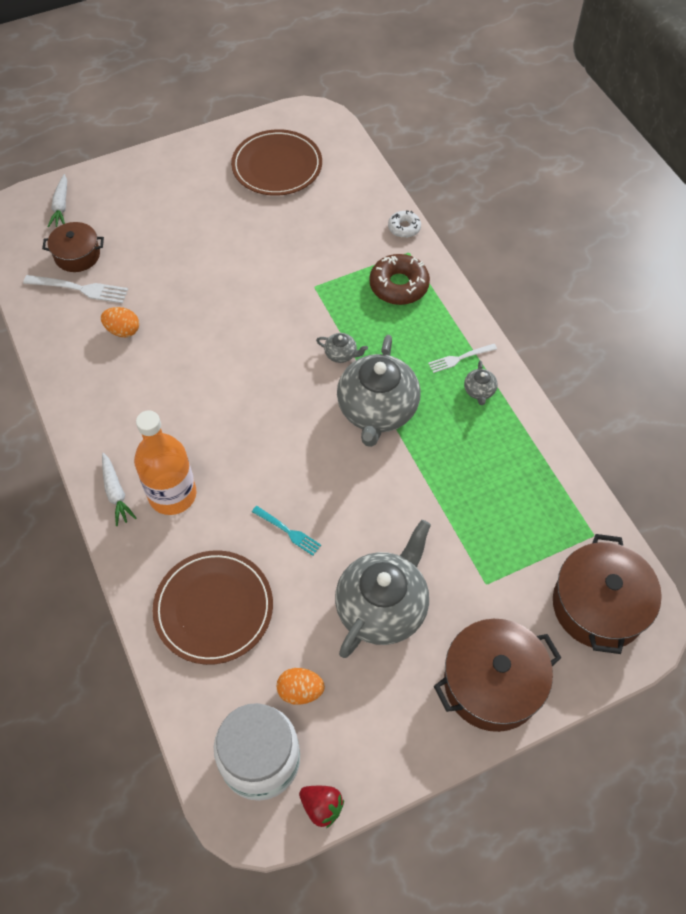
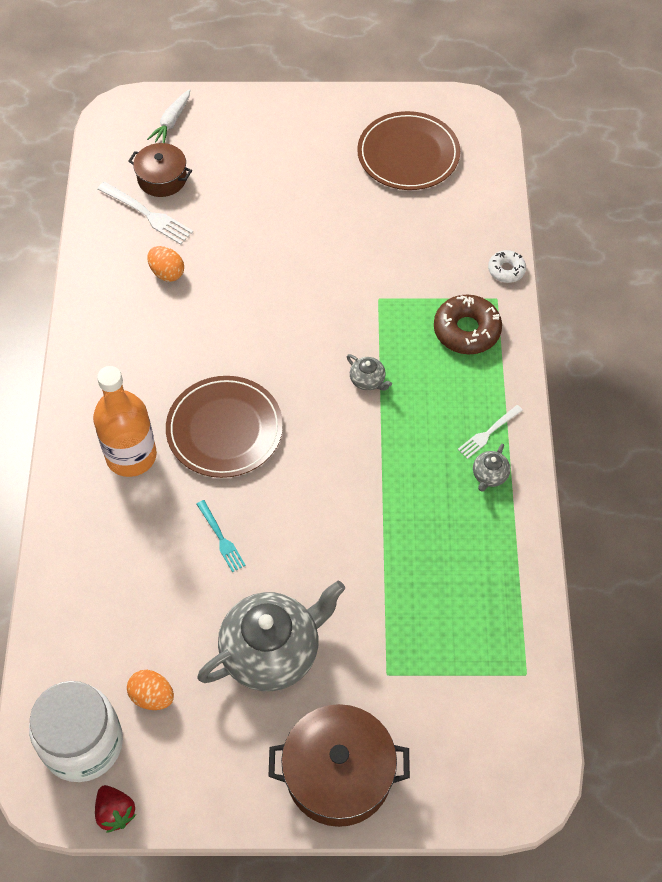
camera: 25 degrees right, 0 degrees up
white carrot [102,453,137,526] -> none
brown plate [153,550,273,665] -> brown plate moved to [166,376,283,478]
grey teapot [337,335,420,447] -> none
white fork [428,344,497,373] -> white fork turned 45 degrees counterclockwise [458,405,523,459]
brown pot [553,534,662,654] -> none

